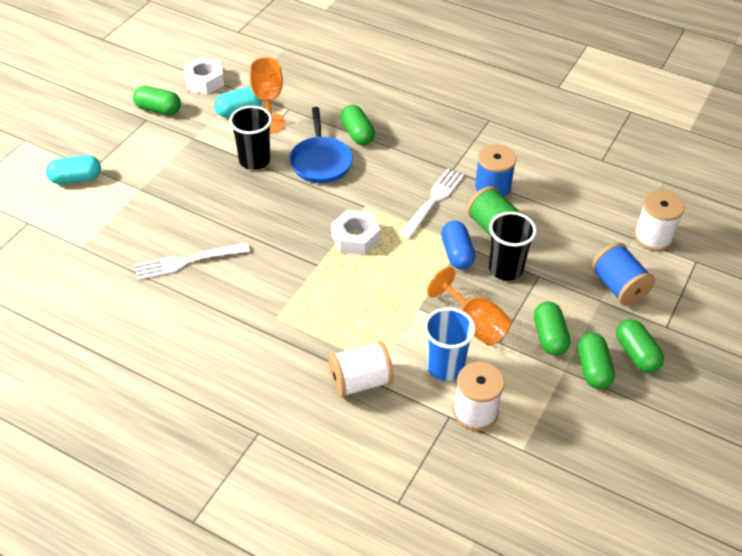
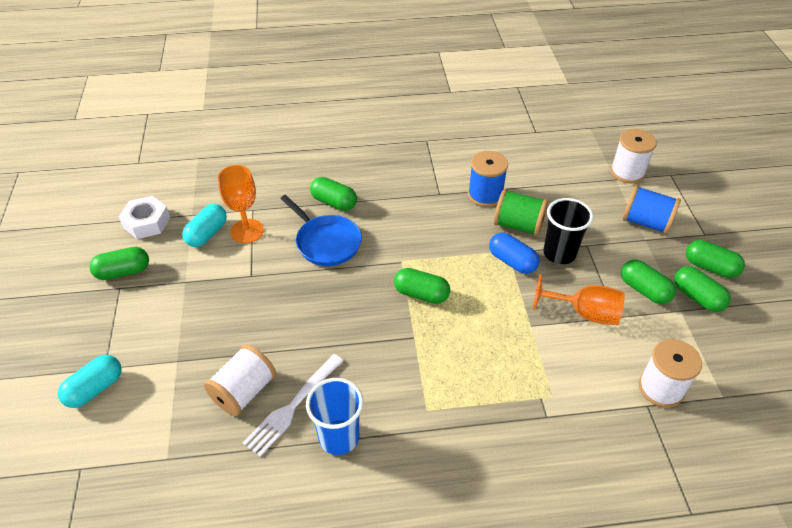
camera: 35 degrees left, 0 degrees up
black cup [229,106,272,170] -> none
white spool [328,341,394,398] -> white spool moved to [204,344,276,416]
white nut [331,210,380,255] -> green capsule [394,268,450,304]
white fork [400,168,464,239] -> none
blue cup [424,307,476,381] -> blue cup moved to [306,378,363,455]

